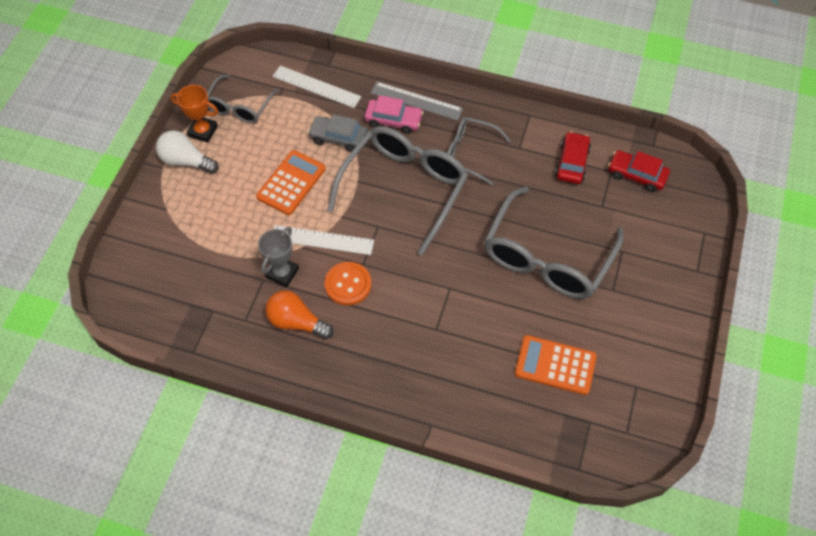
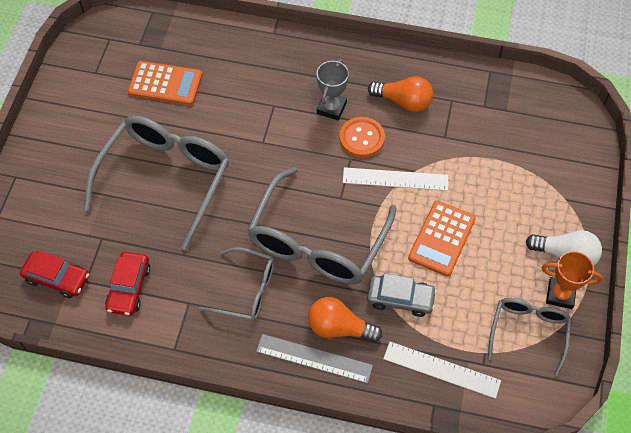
camera: 175 degrees right, 0 degrees up
grey trophy [258,227,299,287] -> grey trophy moved to [317,59,349,121]
pink car [364,95,423,134] -> orange light bulb [308,297,382,342]

